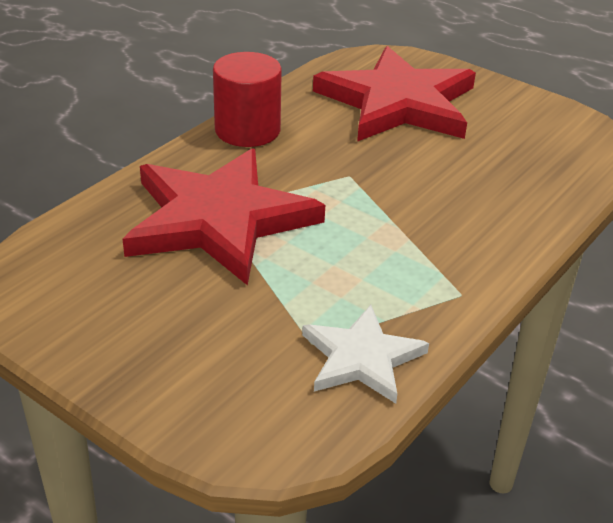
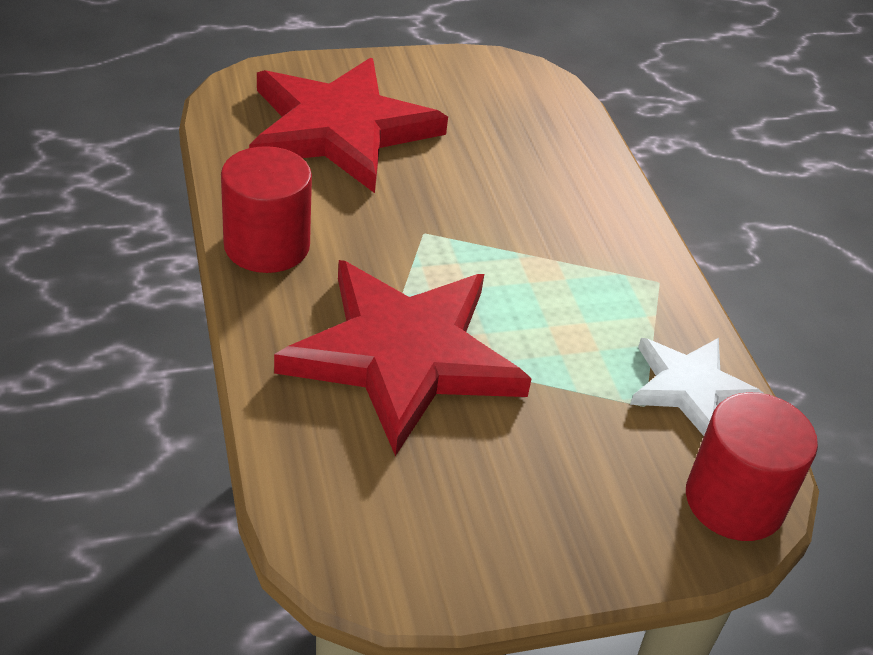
camera: 55 degrees left, 5 degrees up
none -> red cylinder [686,392,818,541]

